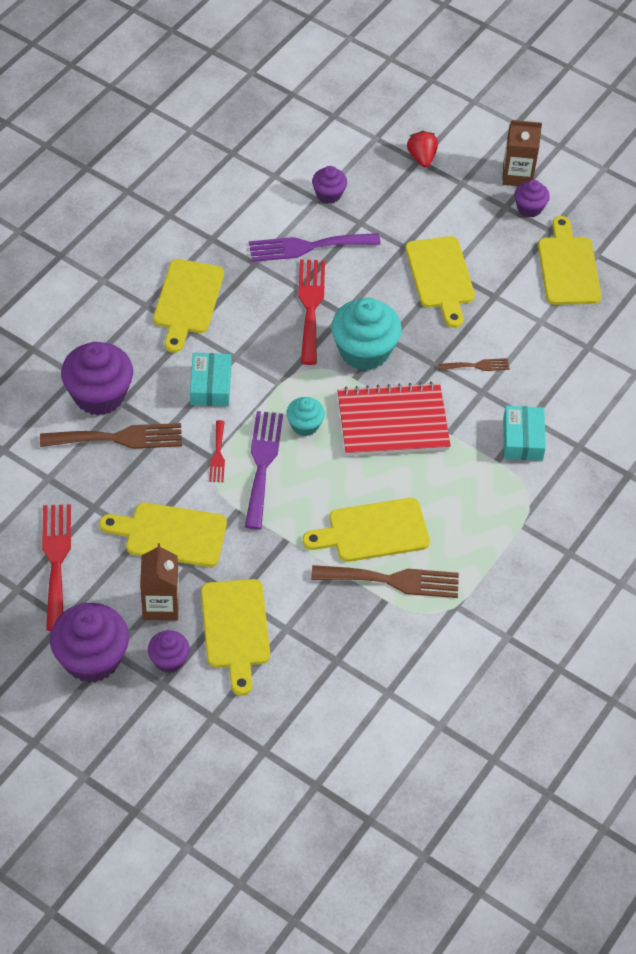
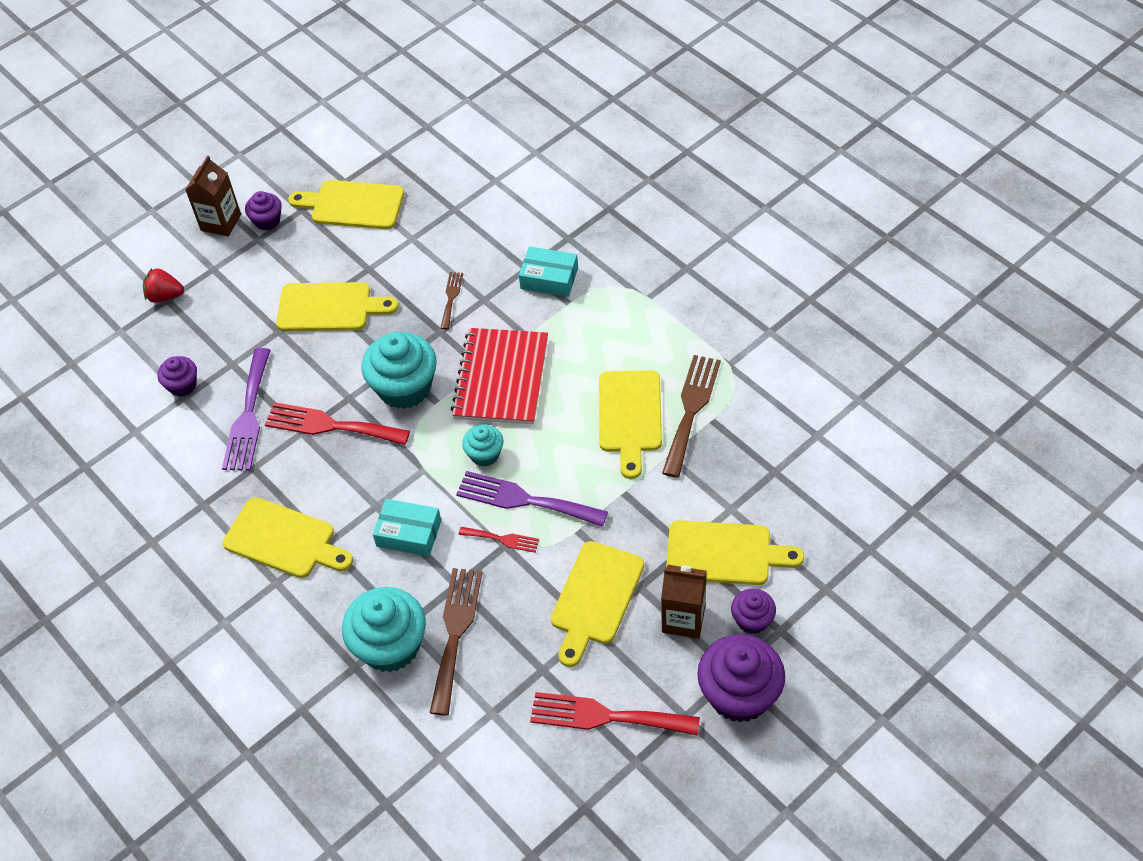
camera: 70 degrees left, 0 degrees up
purple cupcake [61,342,133,416] -> turquoise cupcake [342,587,426,672]

